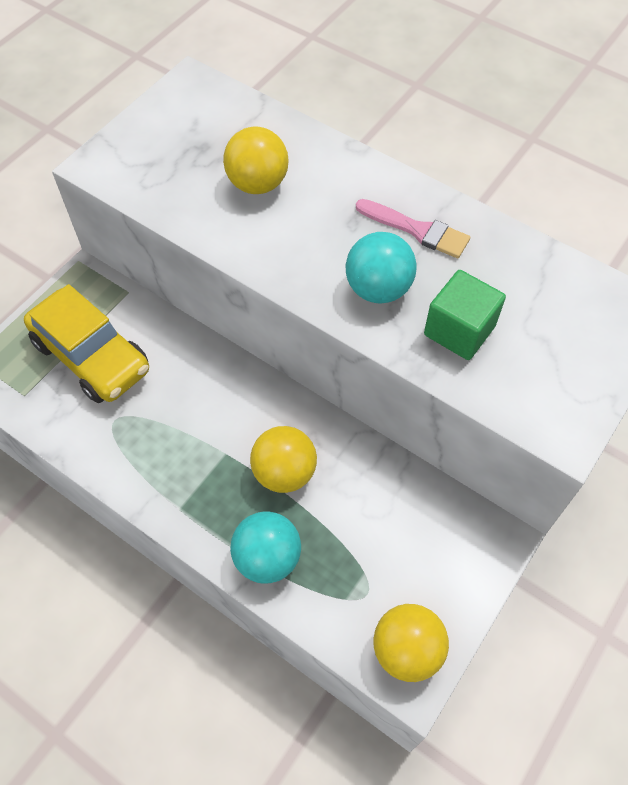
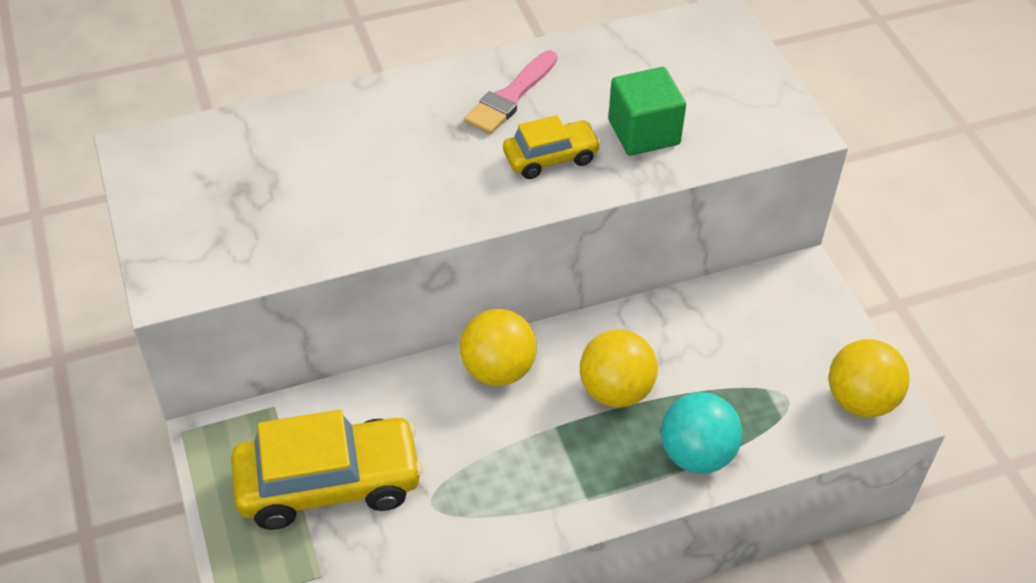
camera: 55 degrees left, 10 degrees down
yellow ball [223,126,289,194] -> yellow ball moved to [460,309,536,386]
turquoise ball [346,232,417,304] -> yellow car [503,115,601,179]
pink brush [356,199,470,258] -> pink brush turned 150 degrees clockwise [464,50,557,134]

